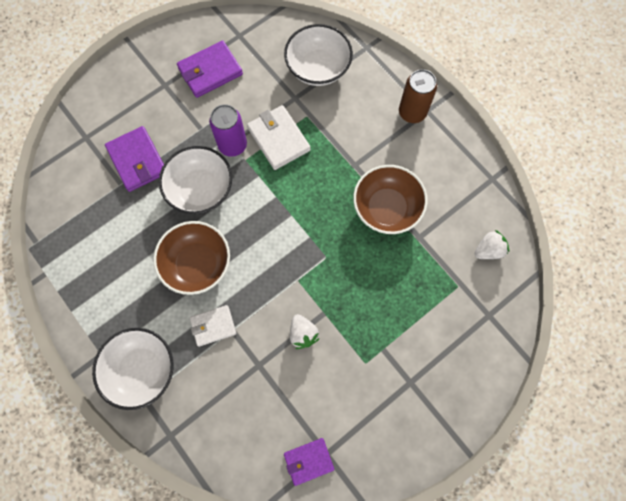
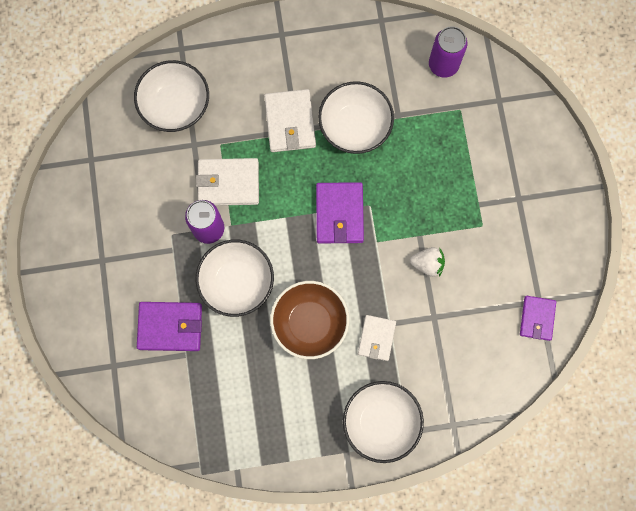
camera: 60 degrees left, 5 degrees up
purple wallet [177,40,243,98] -> purple wallet moved to [316,182,364,243]
brown bowl [353,165,428,234] -> white bowl [318,81,394,154]
brown can [399,69,437,123] -> none
white strawberry [475,230,509,259] -> purple can [429,26,467,78]
none -> white wallet [264,89,316,152]

